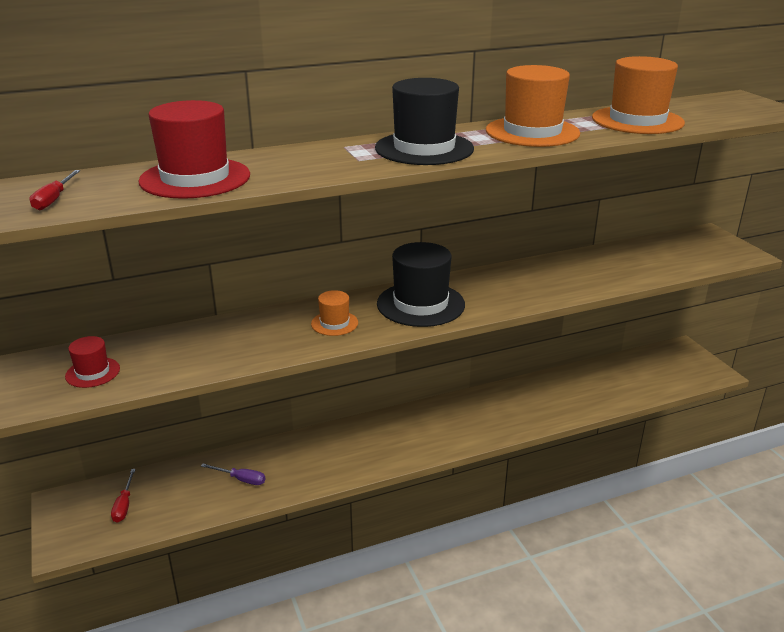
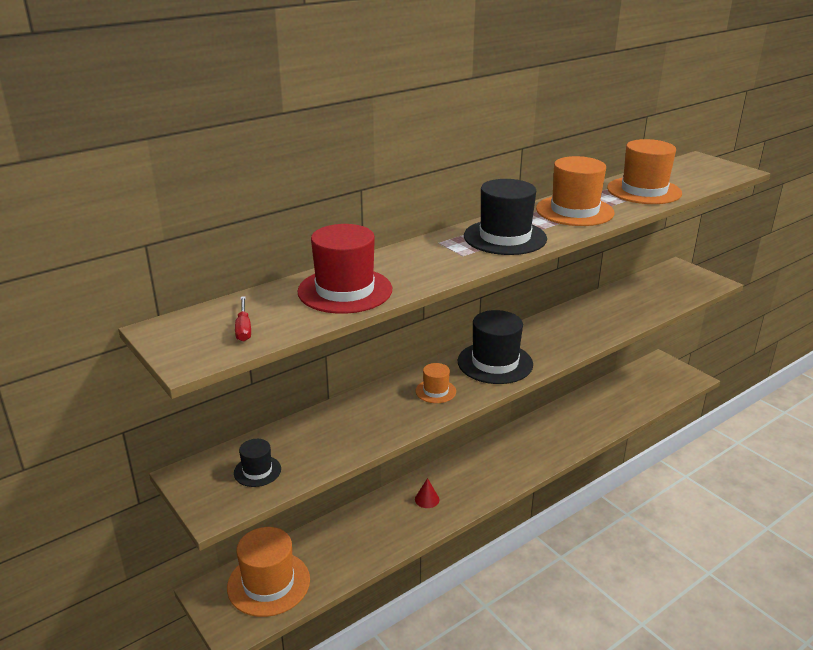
camera: 15 degrees left, 0 degrees up
red hat [65,336,120,388] -> black hat [234,439,281,487]
red screwdriver [111,469,136,523] -> orange hat [227,527,310,617]
purple screwdriver [201,464,265,485] -> none
none -> red cone [415,478,439,508]

